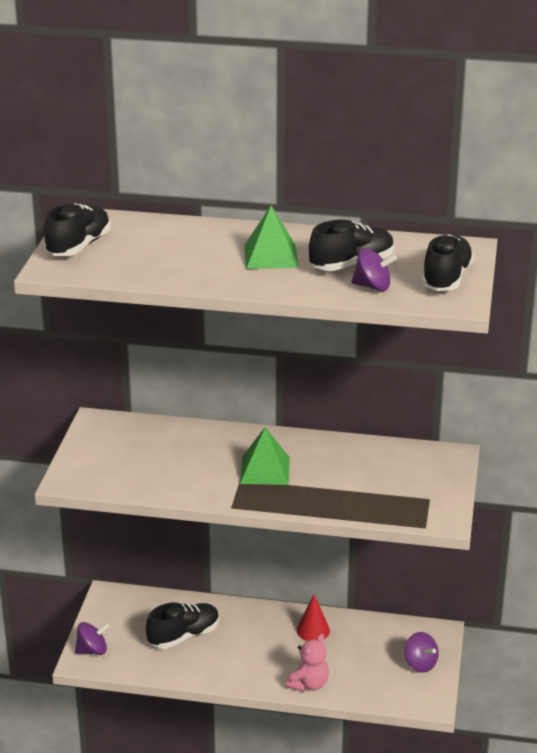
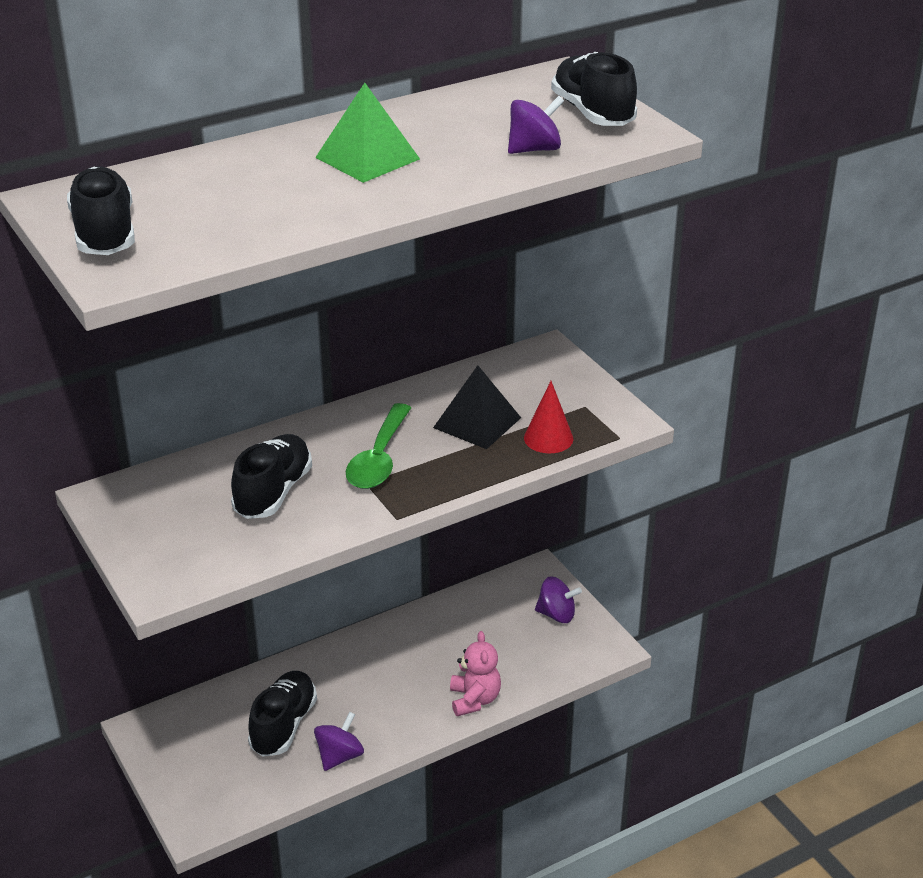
camera: 40 degrees left, 5 degrees up
purple spinning top [75,622,110,655] -> purple spinning top moved to [314,712,364,771]
green pyramid [240,427,290,485] -> green spoon [346,403,411,489]
red cone [297,594,330,641] -> red cone moved to [524,381,573,453]
black shoe [309,220,394,271] -> black shoe moved to [231,434,312,519]
none -> black pyramid [433,365,521,449]

